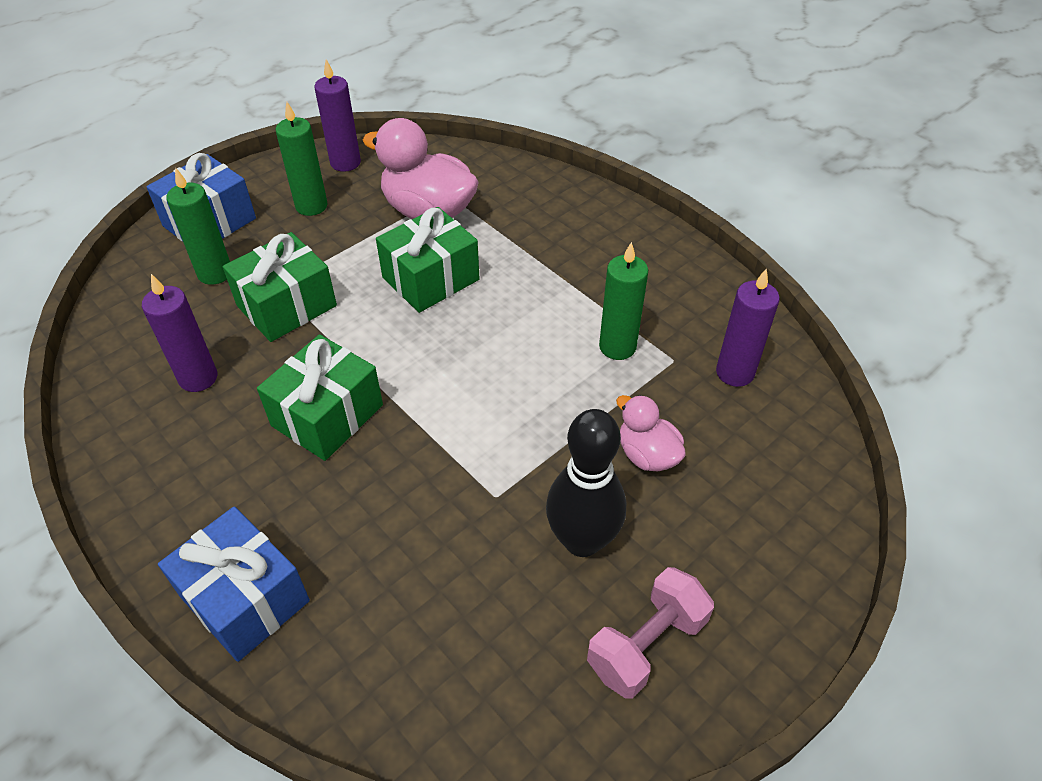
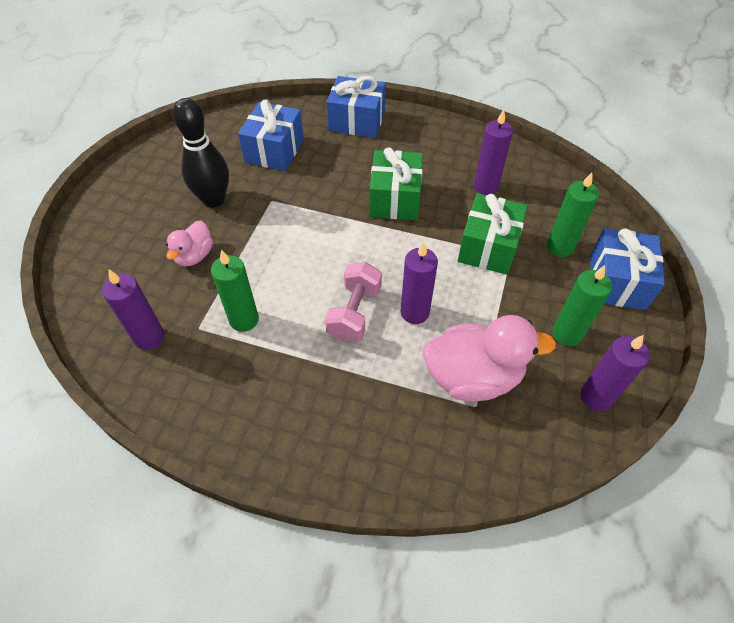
camera: 150 degrees right, 5 degrees up
green gift [376,207,480,313] -> purple candle [400,242,438,324]
pink dumbbell [587,567,714,699] -> pink dumbbell moved to [325,262,382,342]
pink duck [616,395,686,471] -> pink duck turned 90 degrees clockwise [166,221,213,266]
none -> blue gift [238,99,304,171]

